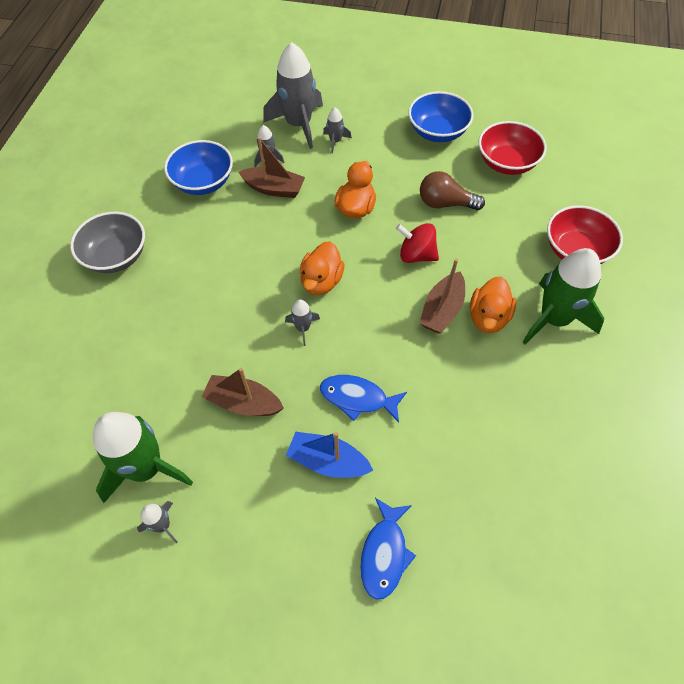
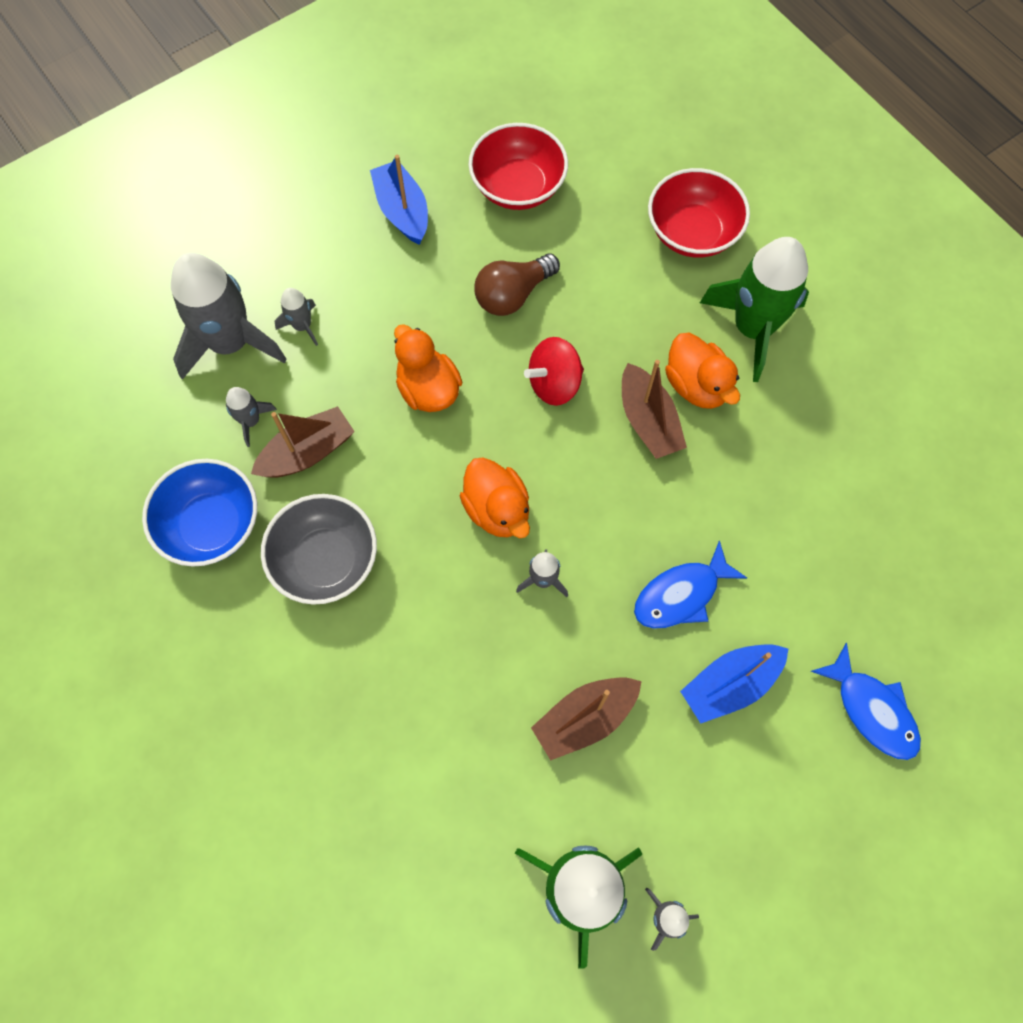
camera: 50 degrees left, 10 degrees up
grey bowl [70,212,145,273] -> grey bowl moved to [261,494,377,605]
blue bowl [408,91,474,142] -> blue boat [370,155,428,245]

